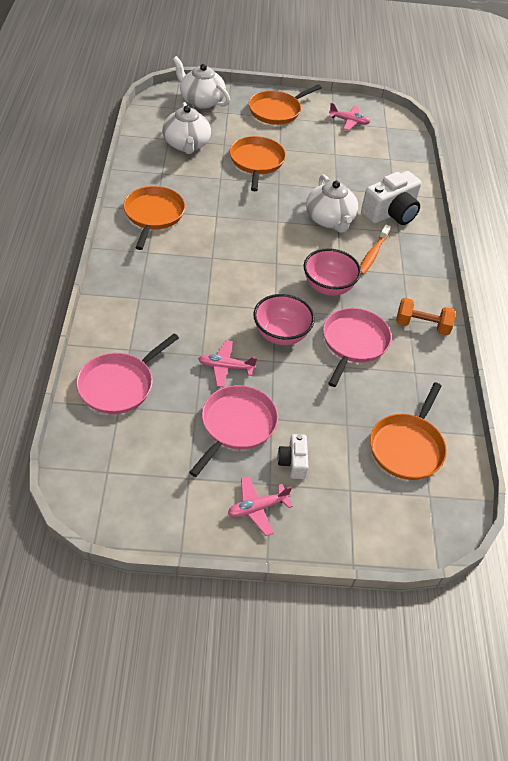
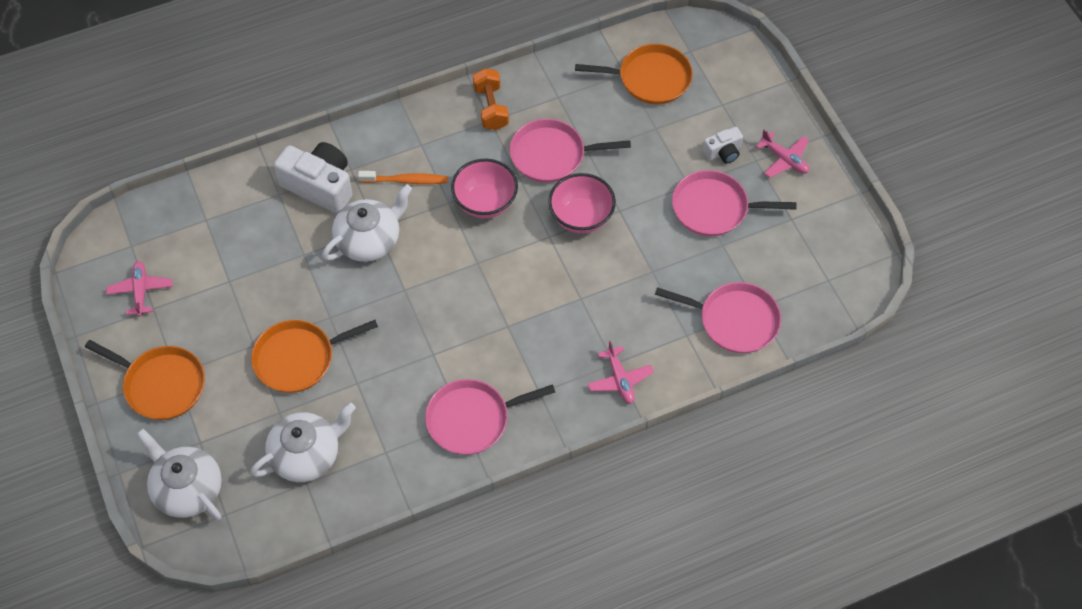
camera: 110 degrees left, 10 degrees up
orange pan [123,186,185,250] -> pink pan [425,379,555,455]
white teapot [173,56,230,109] -> white teapot turned 120 degrees clockwise [137,429,222,521]
pink plane [198,340,257,387] -> pink plane moved to [588,341,654,404]

